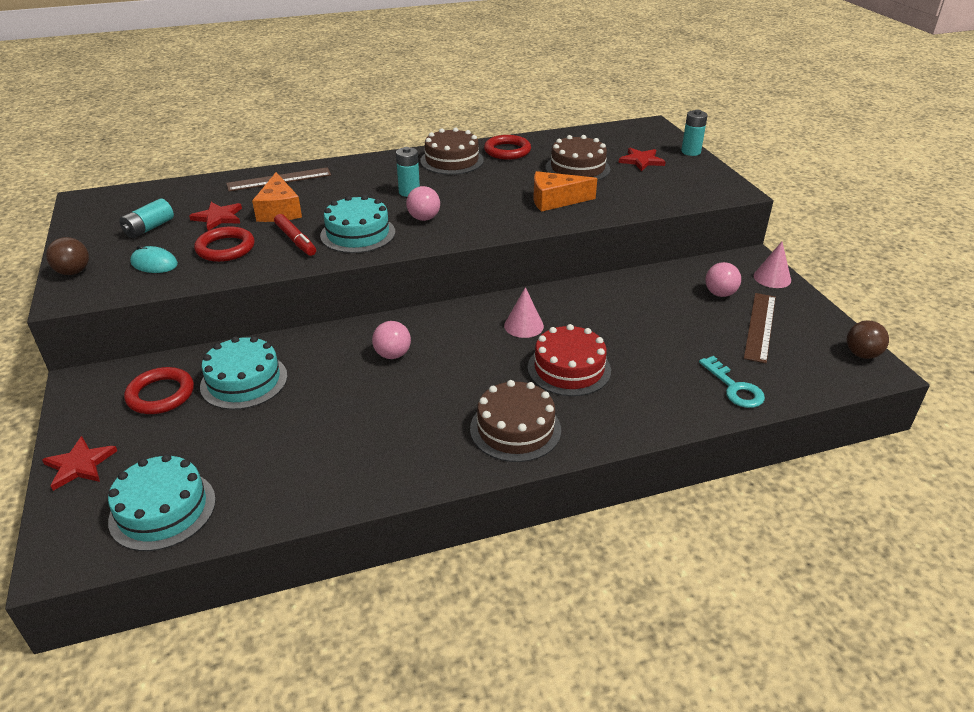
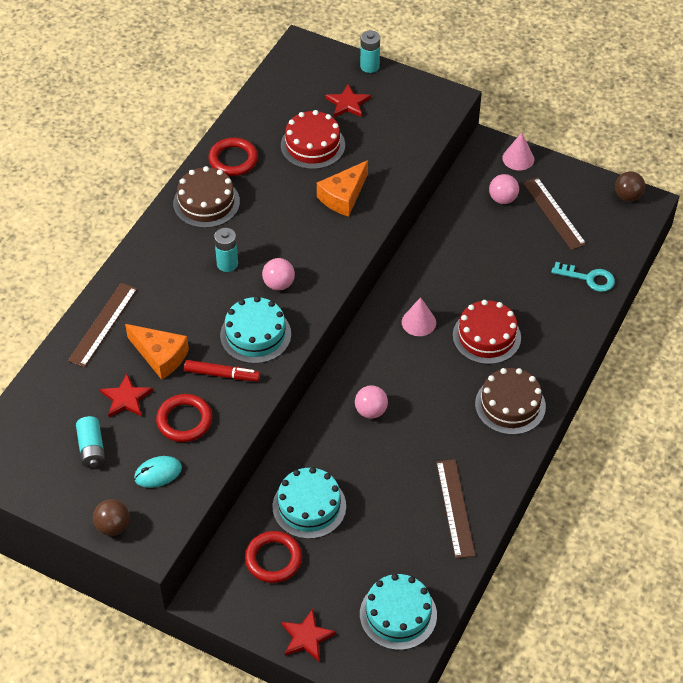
camera: 45 degrees left, 15 degrees up
brown cake [546,135,610,181] -> red cake [281,110,345,169]
none -> brown ruler [436,459,475,559]

